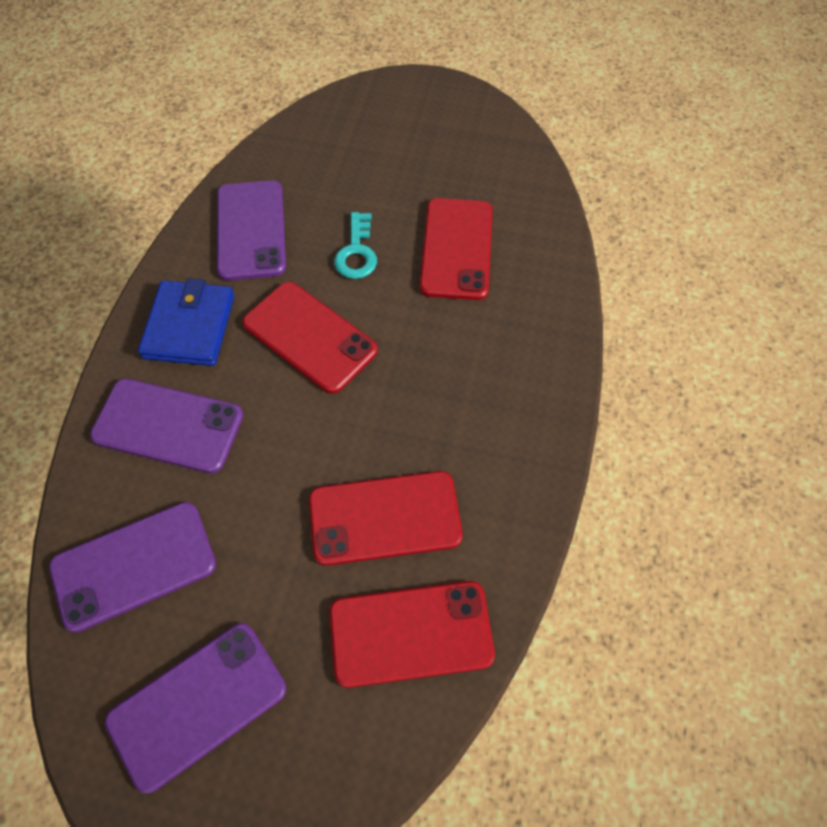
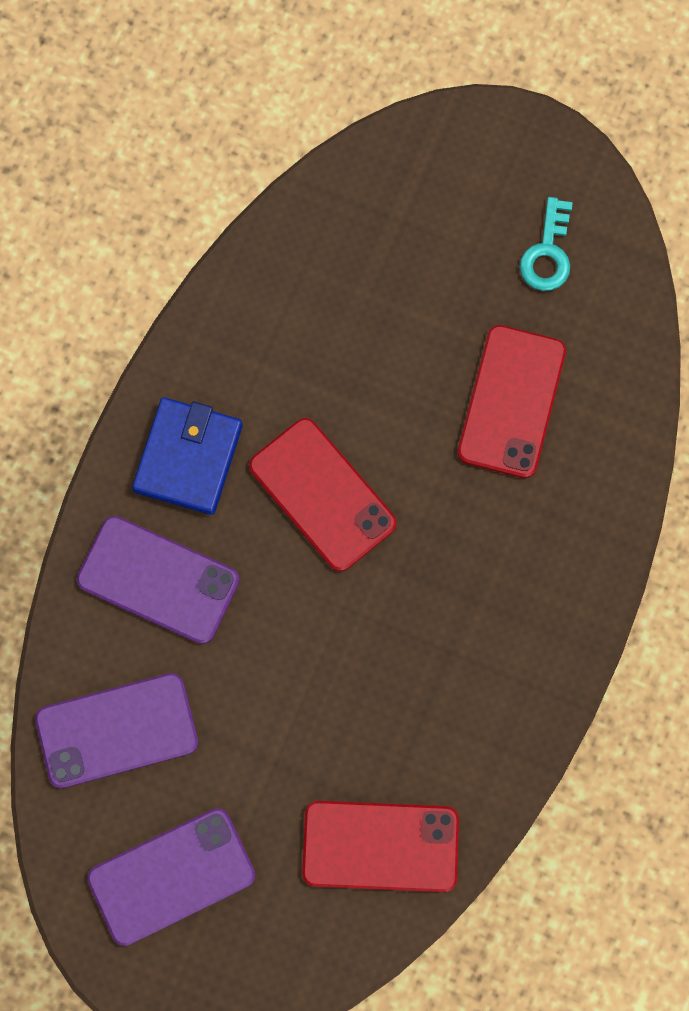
camera: 10 degrees right, 15 degrees up
purple phone [217,180,286,281] -> none
red phone [309,471,462,566] -> none
turquoise key [334,212,377,279] -> turquoise key moved to [520,197,573,291]

